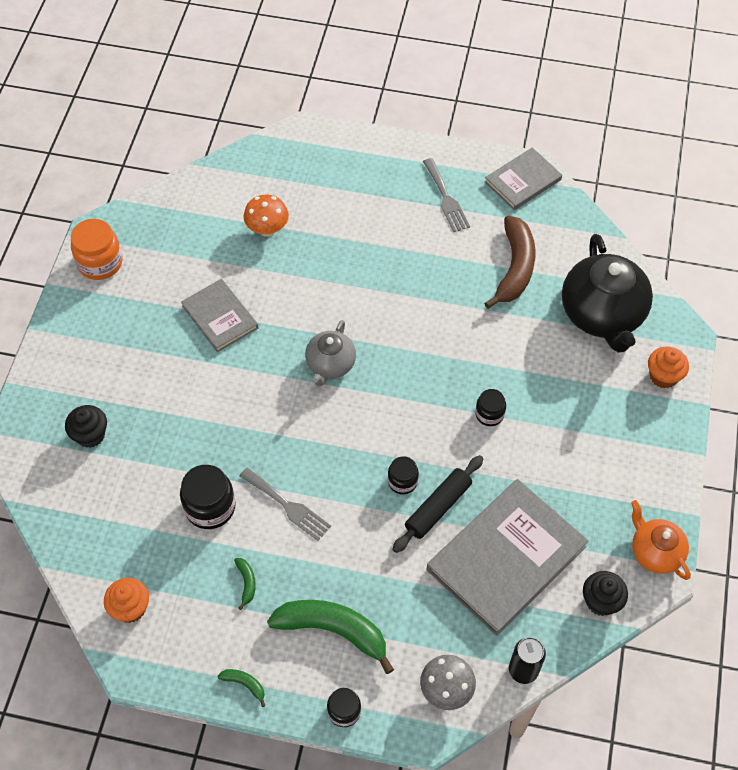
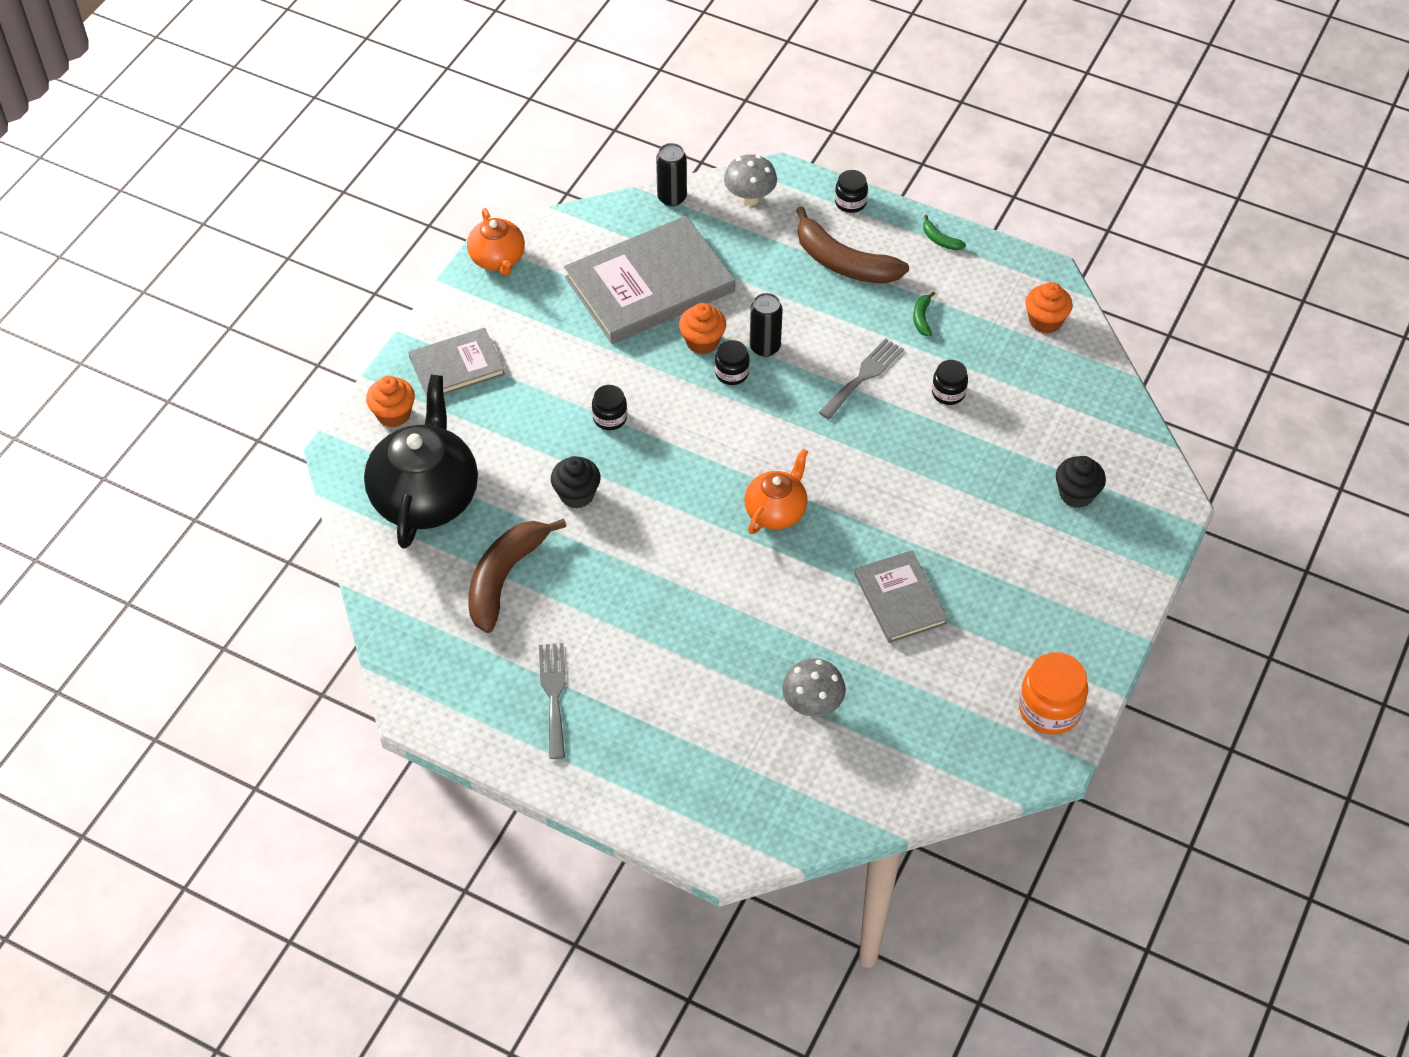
camera: 165 degrees left, 5 degrees down
black jar [180,465,236,529] -> black jar [932,360,968,405], size x0.59
grey fork [240,467,331,541] -> grey fork turned 75 degrees clockwise [818,338,904,419]
orange mushroom [244,194,289,237] -> grey mushroom [782,658,846,717]
green banana [267,600,394,674] -> brown banana [796,206,909,284]
grey teapot [305,320,356,386] -> orange teapot [744,448,808,534]
black rolling pin [392,455,483,553] -> orange cupcake [679,303,726,354]
grey book [485,147,562,210] -> grey book moved to [408,328,505,397]
black cupcake [583,571,628,616] -> black cupcake moved to [551,456,601,508]
none -> black can [750,293,783,357]

